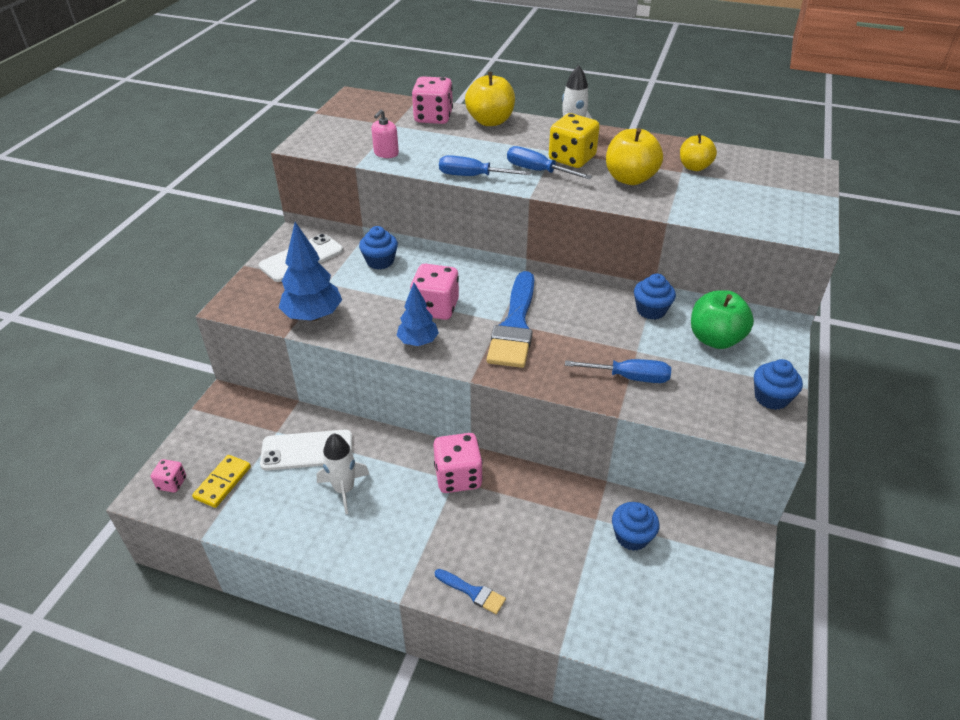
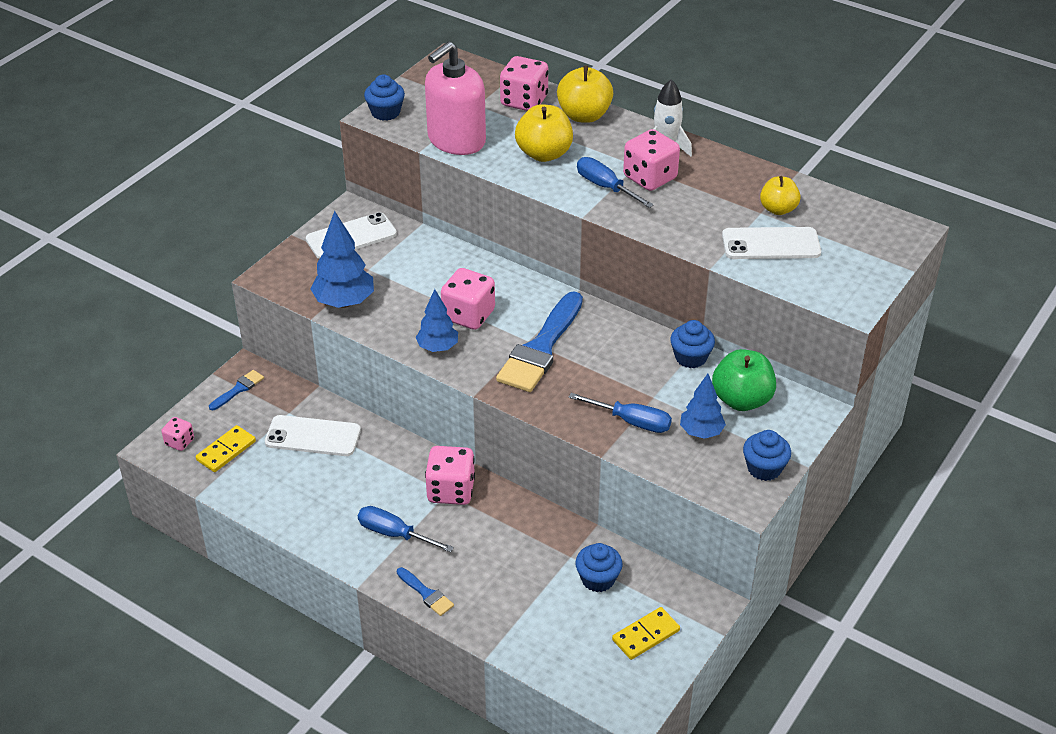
camera: 15 degrees right, 0 degrees up
white rocket [316,433,370,514] -> none
blue cupcake [359,226,398,269] -> blue cupcake moved to [364,74,405,121]
pink soap dispenser [371,109,399,158] -> pink soap dispenser [425,41,486,155], size x2.26
blue screwdriver [439,155,531,176] -> blue screwdriver moved to [358,506,454,553]
yellow dice [549,113,600,168] -> pink dice [623,129,680,191]
yellow apple [606,128,663,185] -> yellow apple moved to [515,104,573,162]
none -> blue brush [209,370,264,410]
none -> yellow domino [612,607,680,660]
none -> blue tree [680,374,726,439]
none -> white phone [722,227,821,259]

